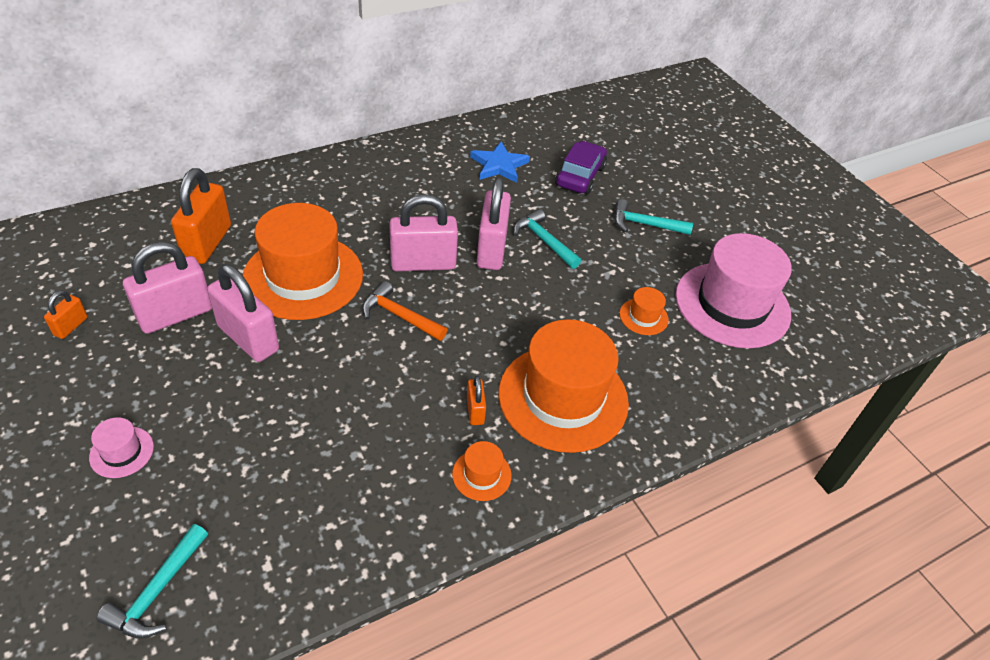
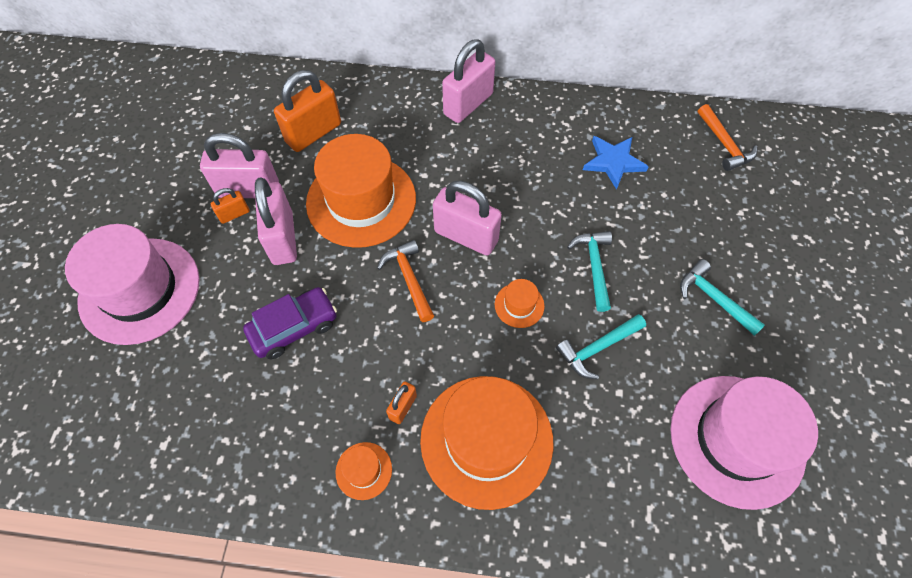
camera: 40 degrees right, 15 degrees up
orange padlock [44,290,88,339] -> orange padlock moved to [210,188,250,224]
pink hat [89,417,154,478] -> pink hat [65,224,200,345], size x2.40
turquoise hammer [97,524,208,639] -> turquoise hammer moved to [556,314,646,379]
pink padlock [477,177,511,270] -> pink padlock moved to [442,39,495,123]
purple car [555,141,607,194] -> purple car moved to [243,287,337,359]
orange hat [620,287,669,335] -> orange hat moved to [495,279,545,328]
none -> orange hammer [698,104,757,171]

